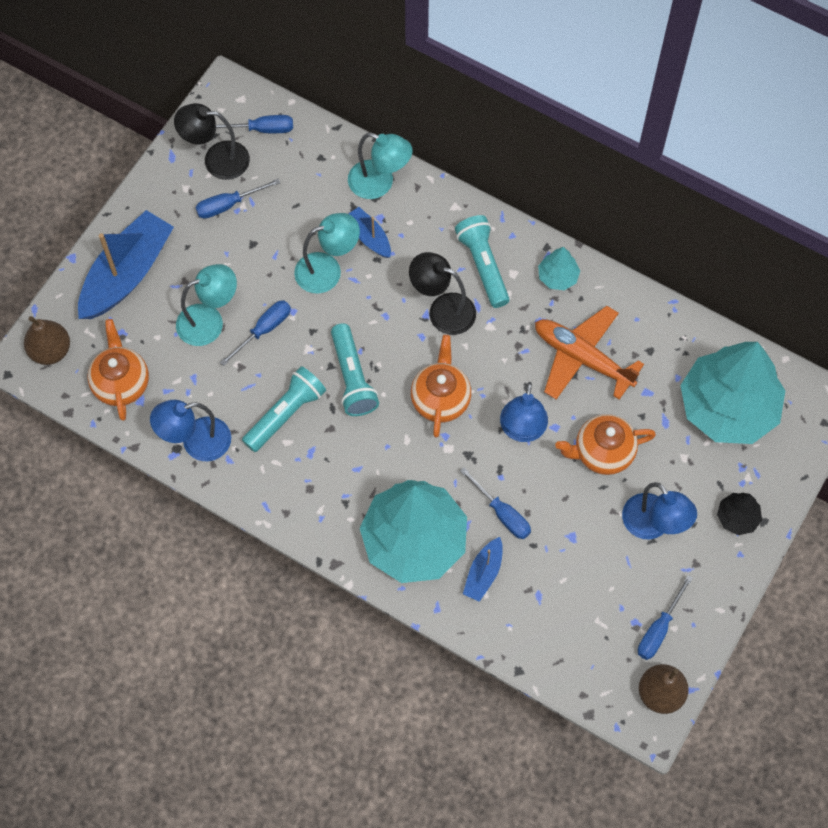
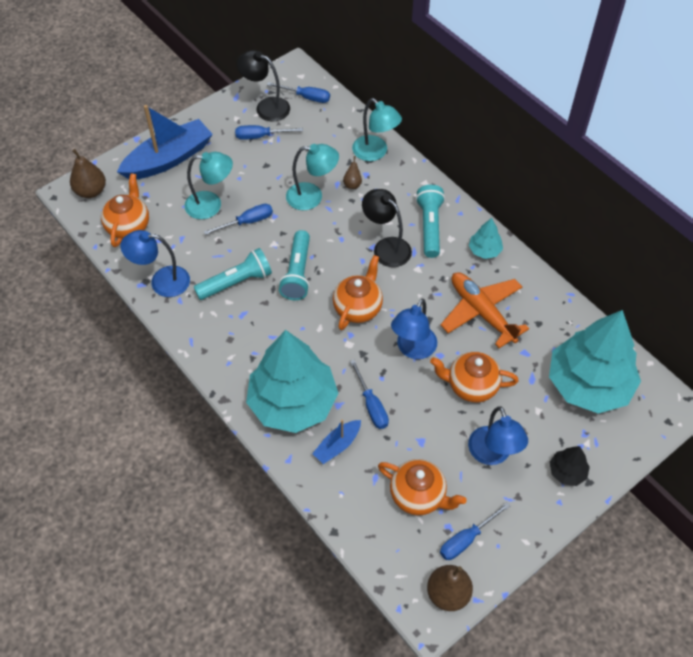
camera: 20 degrees right, 10 degrees down
blue boat [348,207,391,258] -> brown pear [343,156,362,189]
none -> orange teapot [378,459,467,515]

